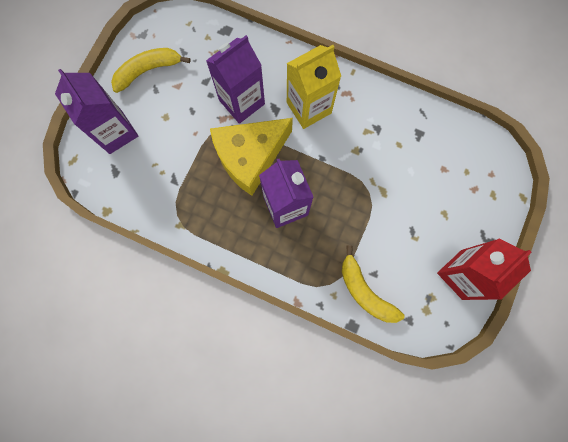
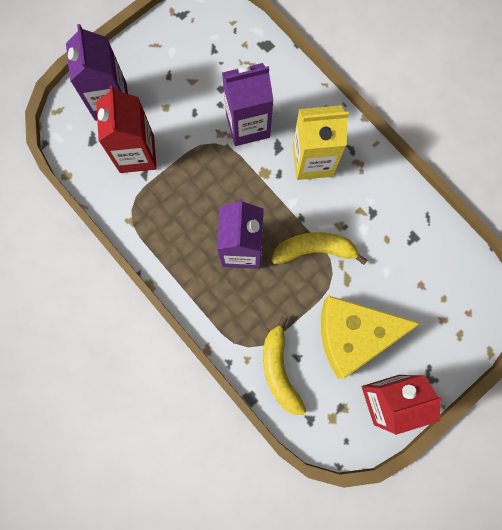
camera: 25 degrees right, 0 degrees up
yellow banana [111,48,190,93] -> yellow banana moved to [271,232,368,265]
yellow cheese [210,118,293,196] -> yellow cheese moved to [321,296,421,379]
none -> red carton [96,86,157,173]

